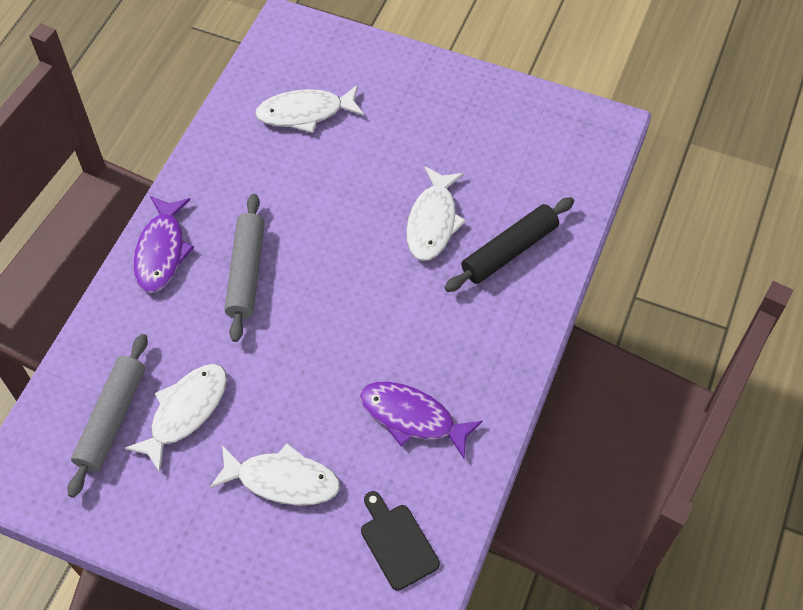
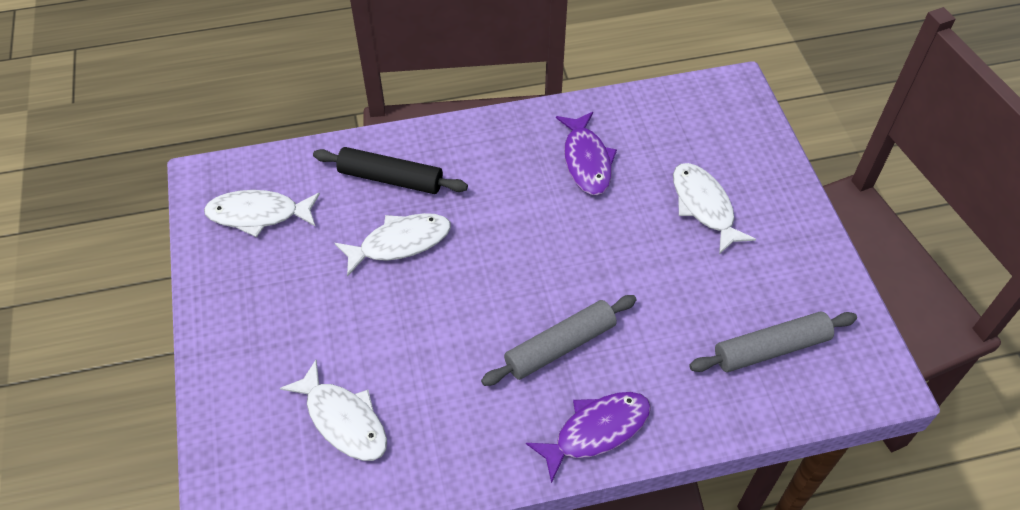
camera: 125 degrees left, 5 degrees down
white fish [125,364,227,473] -> white fish moved to [204,190,320,238]
black cutting board [361,491,440,591] -> none

